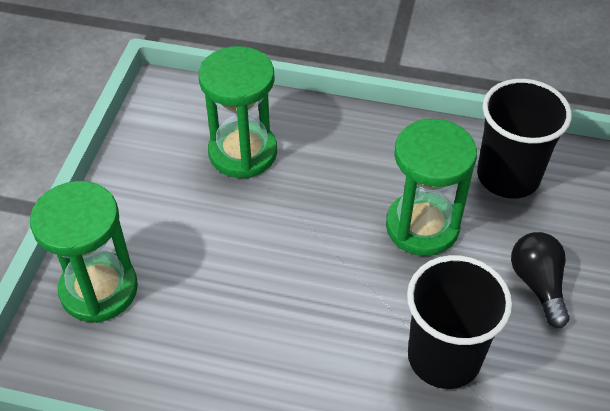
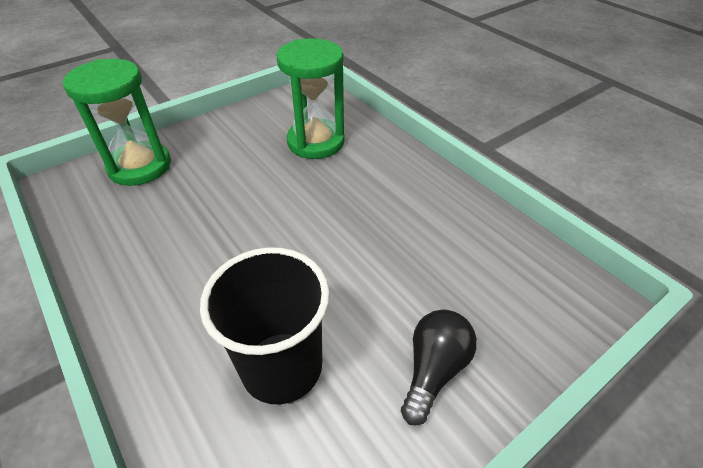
camera: 40 degrees right, 5 degrees down
green hourglass [386,119,477,256] -> none
black cup [477,79,572,199] -> none

